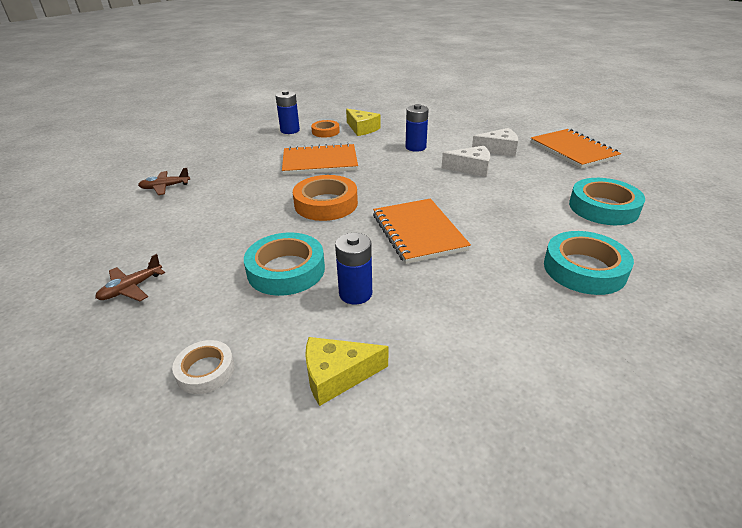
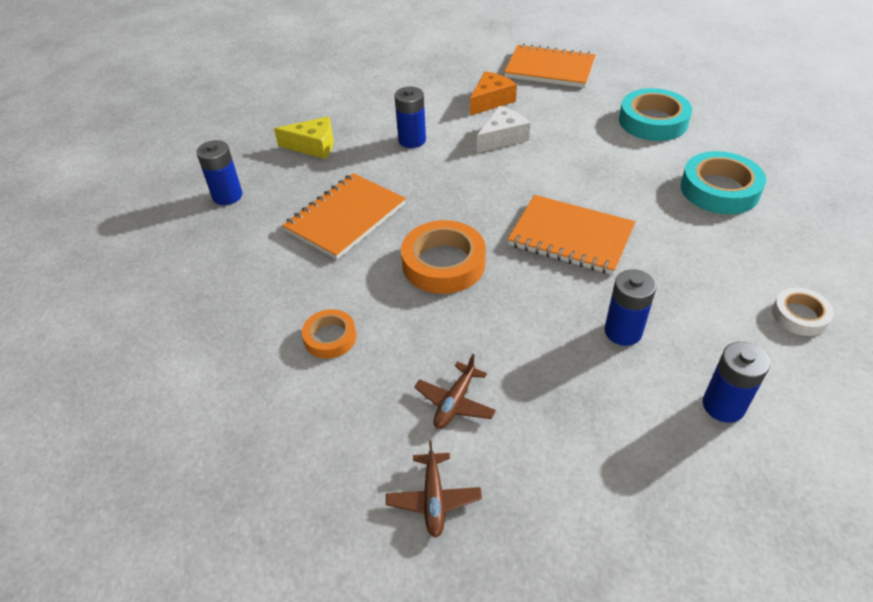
camera: 45 degrees left, 10 degrees up
brown plane [138,168,190,195] -> brown plane moved to [414,354,496,429]
white tape [172,340,235,394] -> white tape moved to [772,287,834,336]
turquoise tape [244,232,325,296] -> none
yellow cheese [305,337,388,406] -> blue battery [703,342,770,423]
orange tape [311,120,340,138] -> orange tape moved to [302,309,357,359]
white cheese [472,128,518,156] -> orange cheese [470,71,517,116]

